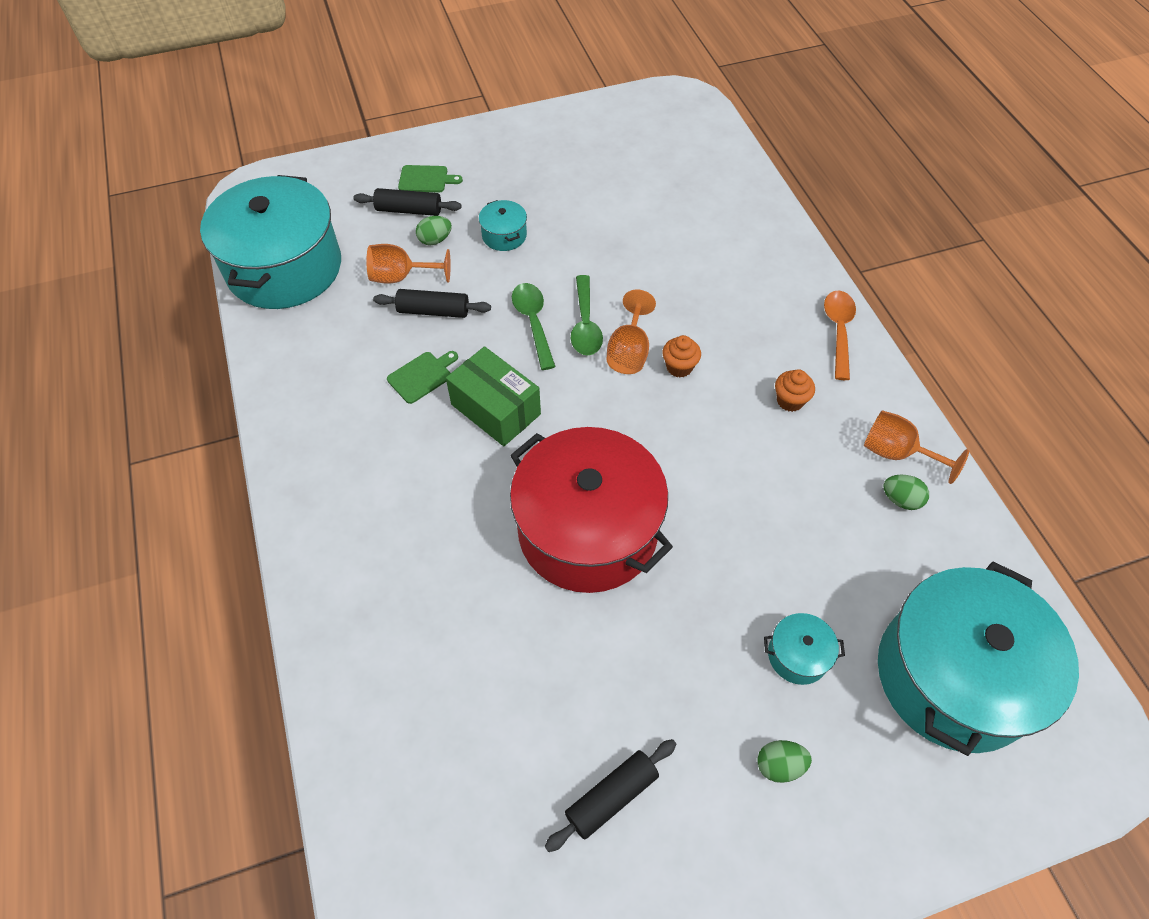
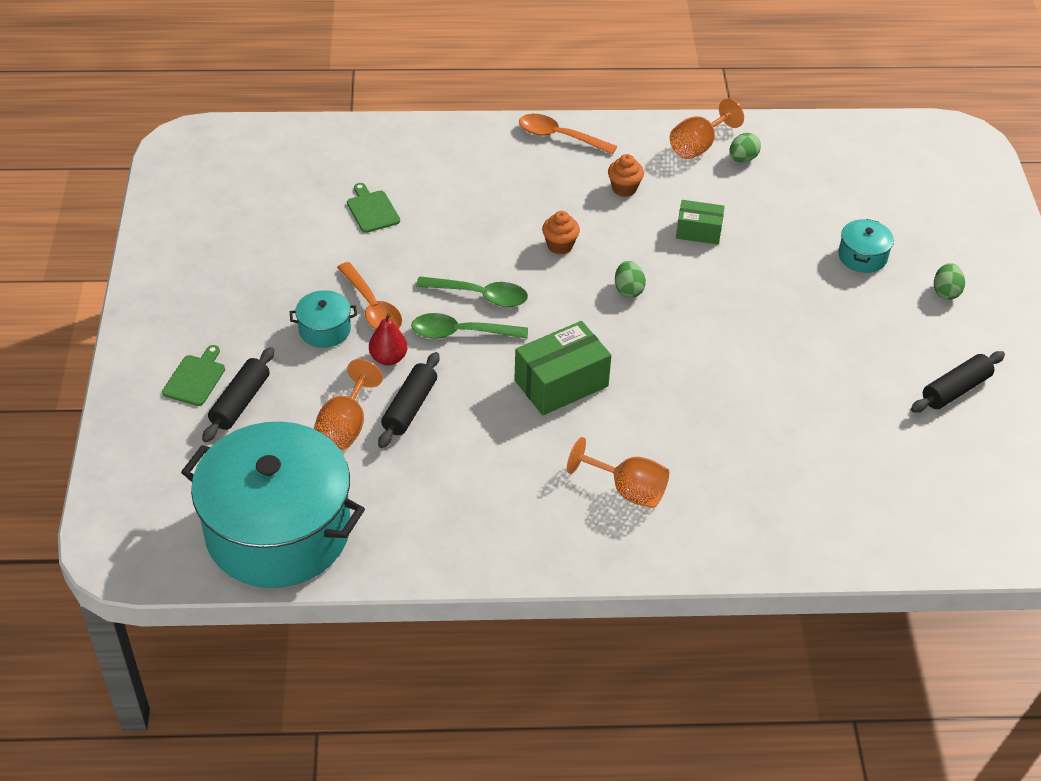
camera: 75 degrees left, 10 degrees down
green cutting board [387,351,458,404] -> green cutting board moved to [347,183,400,233]
green egg [416,216,452,245] -> green egg moved to [615,261,646,298]
red pot [510,427,673,593] -> none
black rolling pin [545,739,676,852] -> black rolling pin turned 75 degrees clockwise [911,351,1005,413]
orange goblet [606,290,656,374] -> orange goblet moved to [567,437,669,508]
turquoise pot [878,561,1079,756] -> none
none -> orange spoon [337,262,402,329]
none -> red pear [369,313,408,365]
none -> green box [676,200,725,245]

